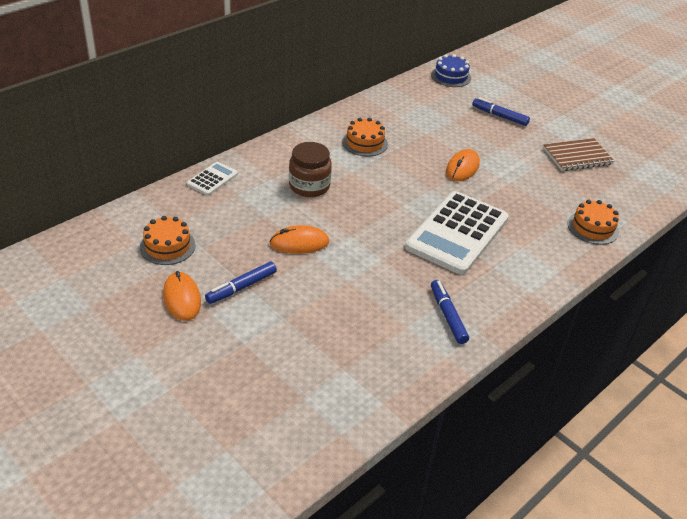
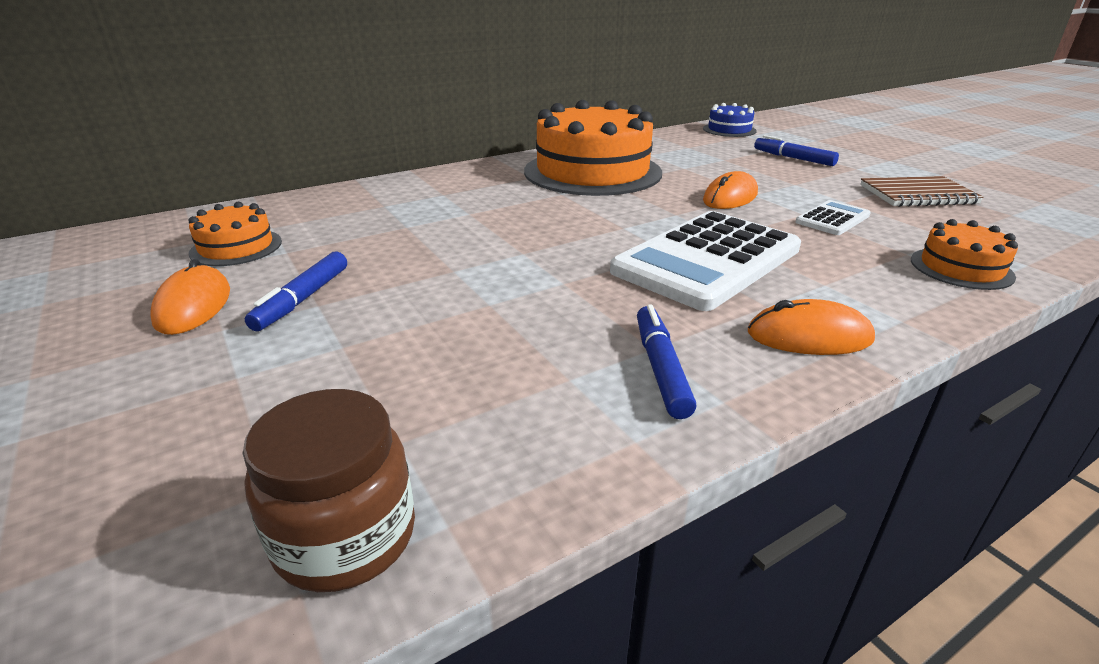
camera: 15 degrees right, 10 degrees down
white calculator [187,162,238,196] -> white calculator moved to [795,200,871,235]
blue marker [205,262,277,304] -> blue marker turned 45 degrees counterclockwise [245,252,347,331]
orange mouse [269,225,329,254] -> orange mouse moved to [748,299,875,355]
brown jar [289,142,332,197] -> brown jar moved to [242,389,415,592]
orange cake [342,118,388,156] -> orange cake [524,100,662,196], size x2.15

